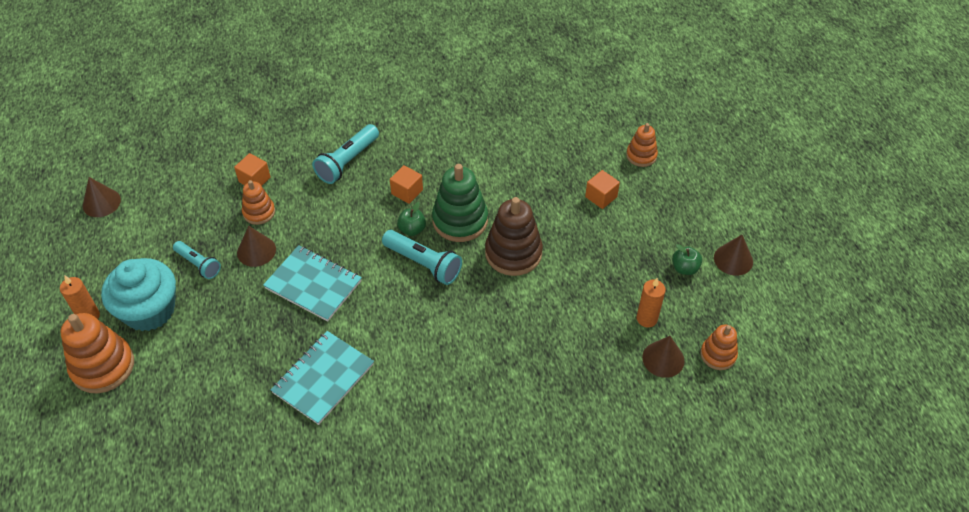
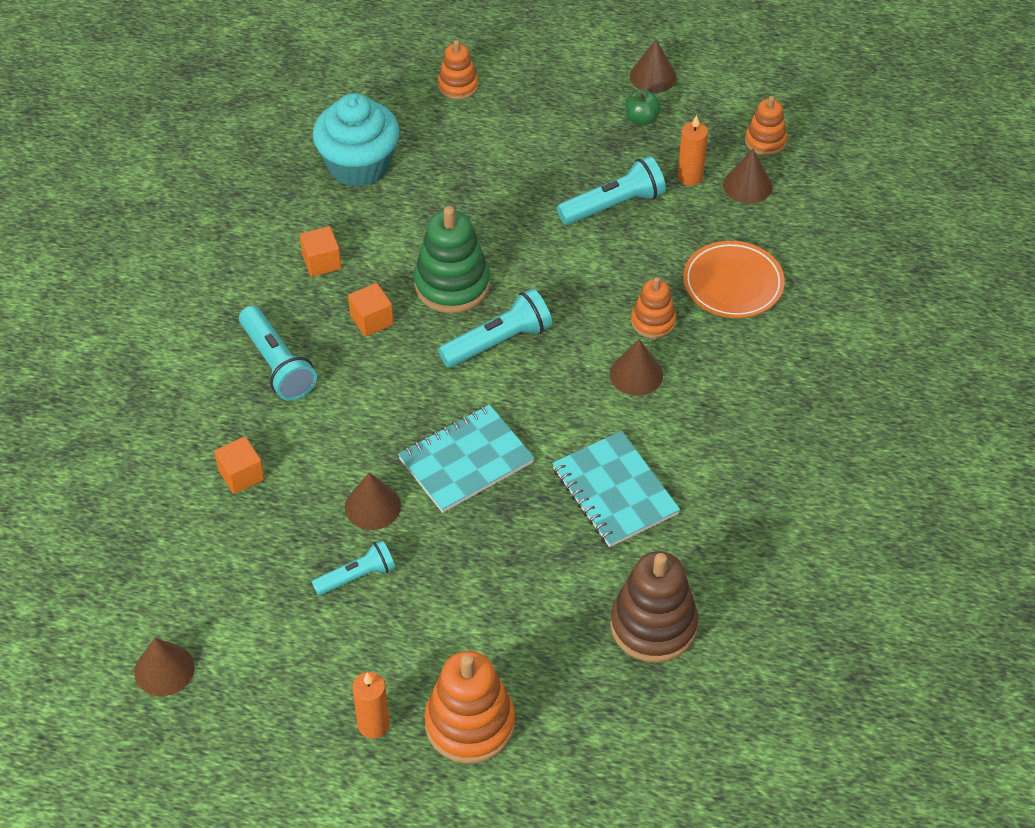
camera: 65 degrees left, 0 degrees up
turquoise cupcake [101,258,176,331] -> turquoise cupcake moved to [313,93,400,187]
orange stacking toy [242,180,275,225] -> orange stacking toy moved to [631,277,676,339]
green apple [397,202,426,236] -> none
brown stacking toy [485,197,543,276] -> brown stacking toy moved to [610,551,698,663]
orange cube [585,170,620,209] -> orange cube moved to [299,226,341,277]
none -> turquoise flashlight [557,156,666,225]
none -> brown cone [610,339,663,396]
none -> orange plate [683,241,785,318]

